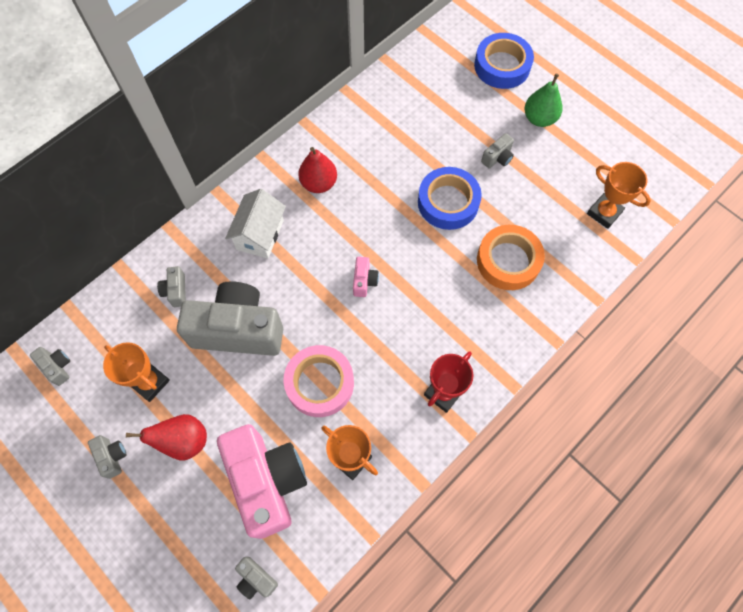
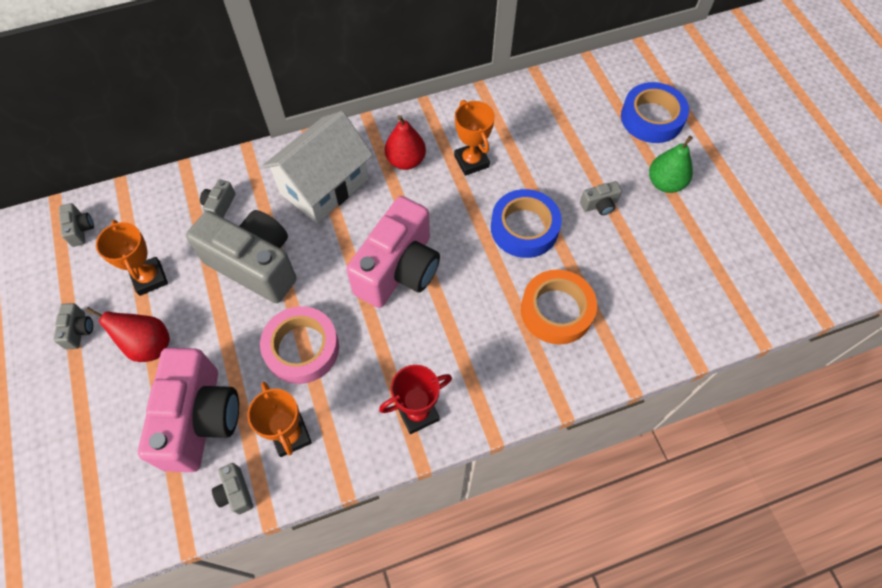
camera: 25 degrees right, 5 degrees down
white house [225,189,286,259] -> white house [262,111,373,223], size x1.50
grey camera [235,557,278,599] -> grey camera moved to [212,463,253,514]
pink camera [353,257,379,297] -> pink camera [346,196,440,308], size x2.49
orange trophy [587,162,651,229] -> orange trophy moved to [454,100,495,176]

